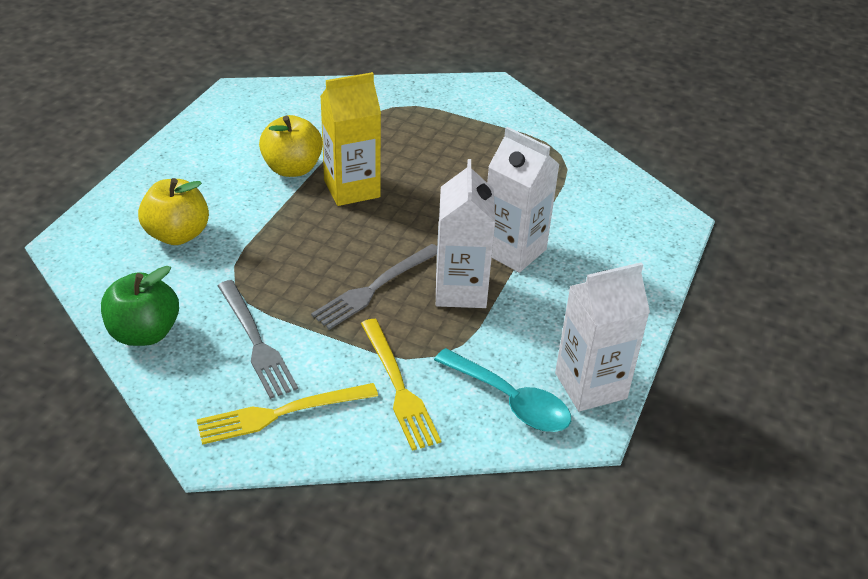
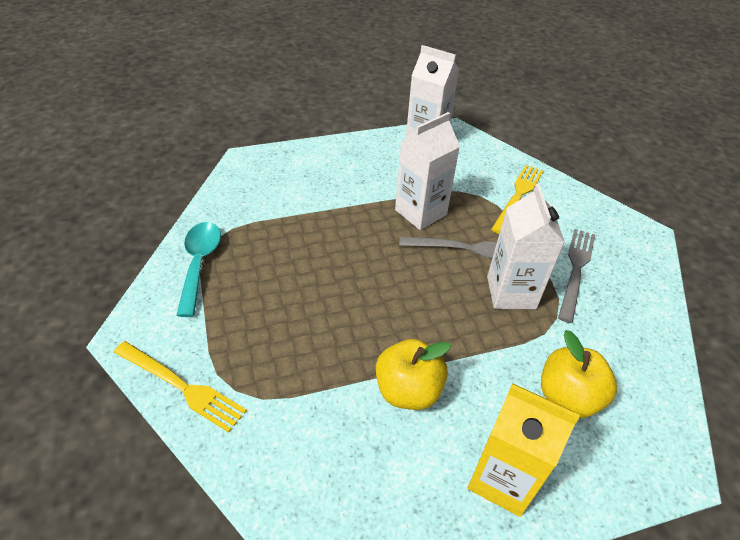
camera: 130 degrees left, 5 degrees up
green apple [101,266,179,346] -> none
yellow fork [197,383,378,445] -> yellow fork moved to [114,341,247,433]
yellow carton [320,72,381,206] -> yellow carton moved to [468,383,580,517]
turquoise spoon [434,348,571,432] -> turquoise spoon moved to [176,222,221,317]
white carton [487,127,560,273] -> white carton moved to [487,184,565,309]

